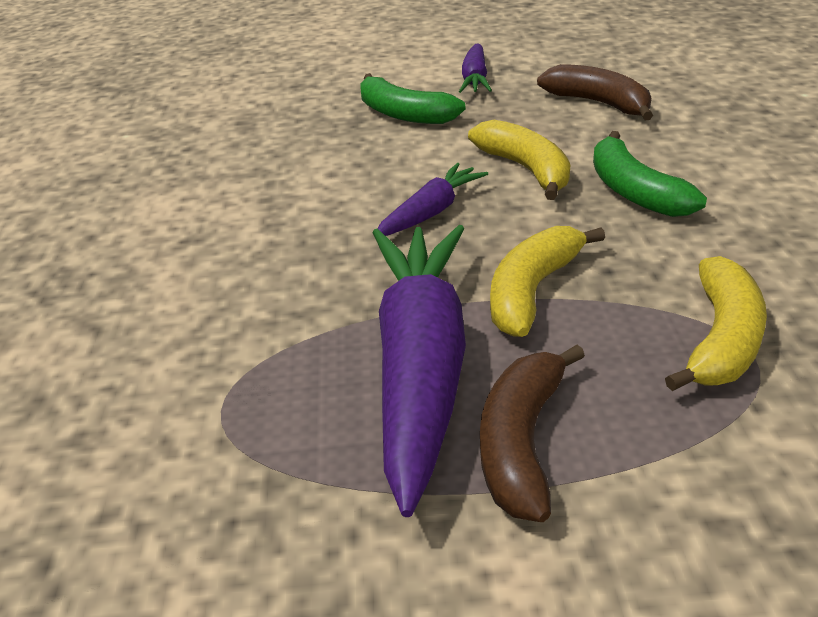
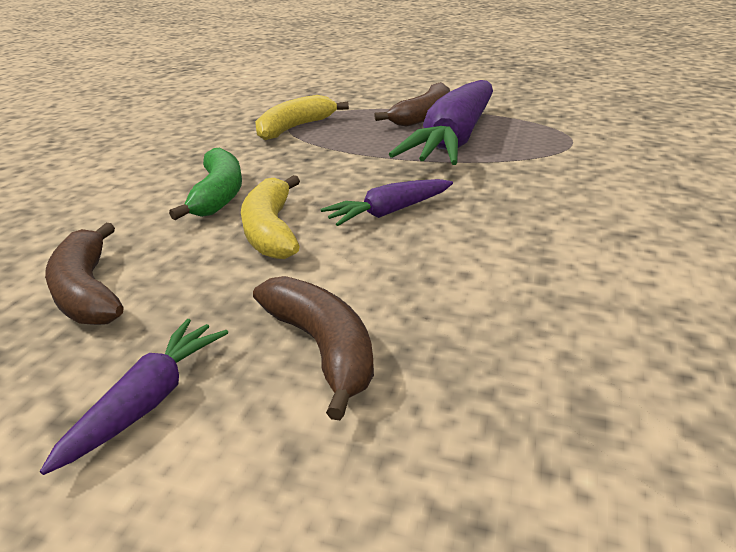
camera: 160 degrees left, 5 degrees down
green banana [360,73,466,124] -> brown banana [253,276,374,420]
yellow banana [490,226,605,337] -> none

